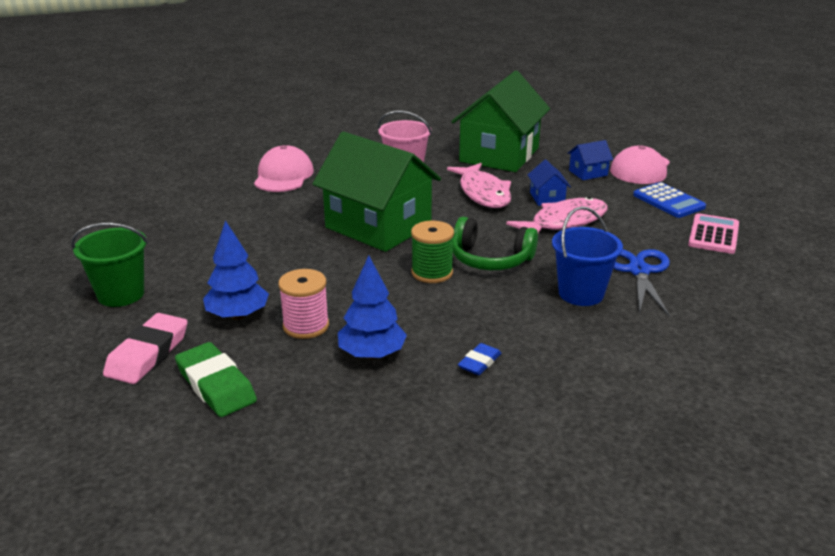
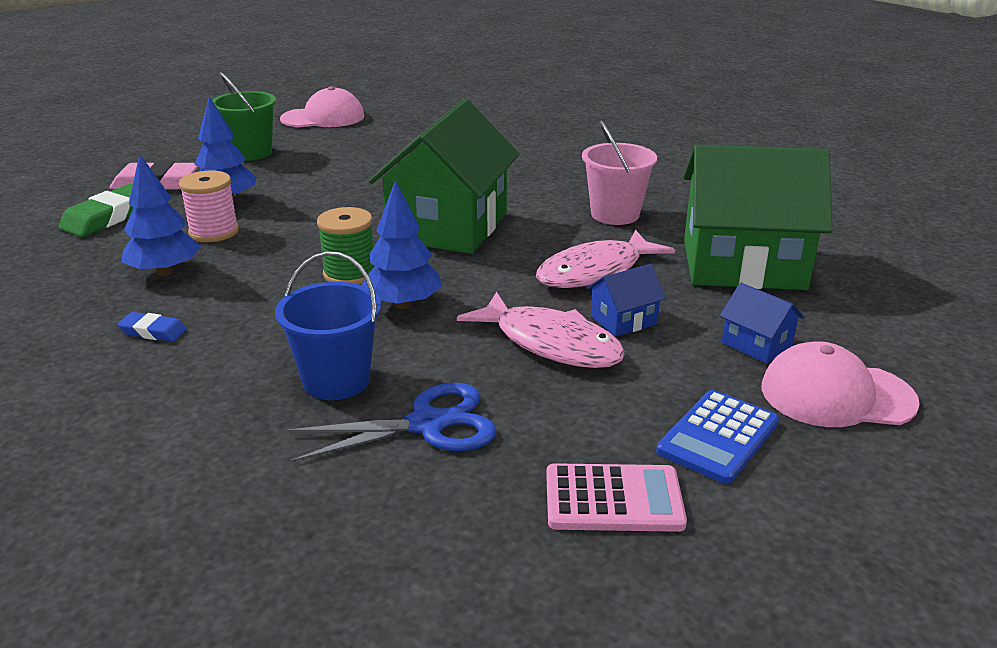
camera: 70 degrees right, 0 degrees up
pink cap [254,145,314,192] -> pink cap moved to [280,86,364,127]
green headphones [453,217,538,270] -> blue tree [362,180,442,309]

